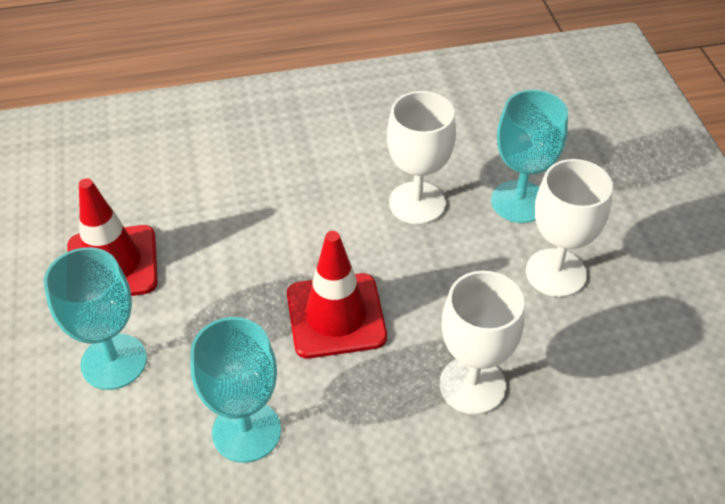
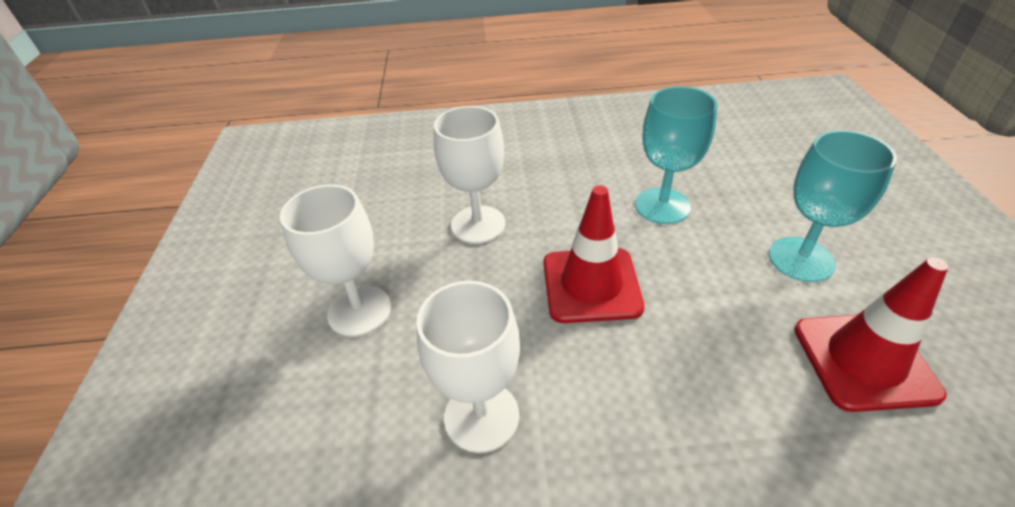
camera: 170 degrees left, 5 degrees down
turquoise goblet [491,90,568,223] -> none

